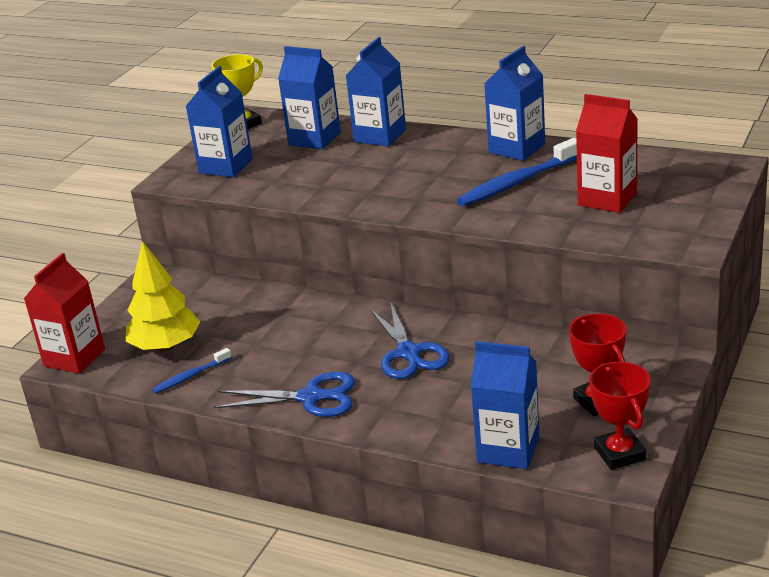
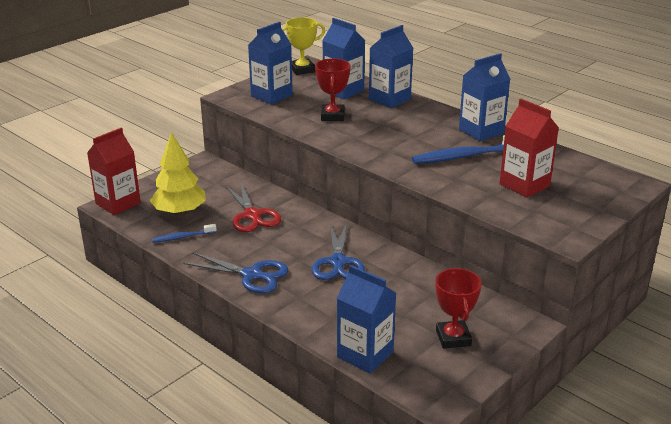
camera: 15 degrees right, 0 degrees up
red trophy [589,362,651,470] -> red trophy moved to [315,58,351,121]
none -> red scissors [225,183,281,232]

